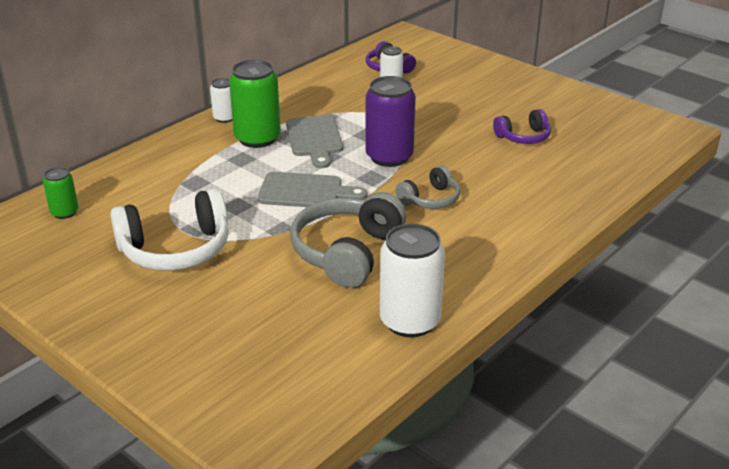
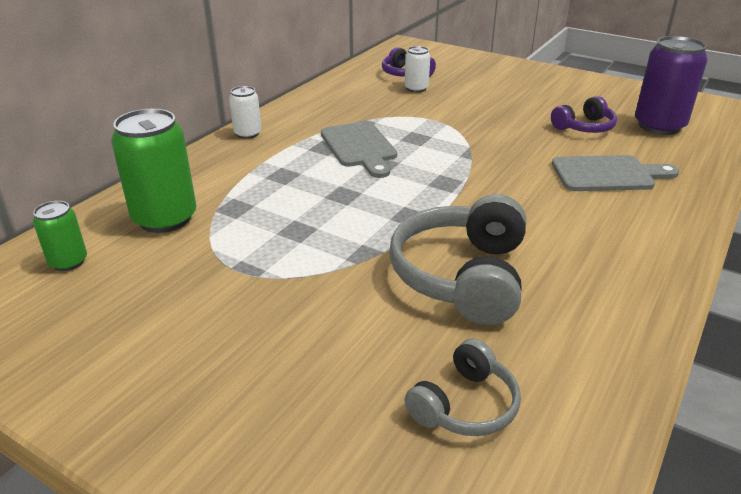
camera: 10 degrees left, 0 degrees up
white headphones [110,189,229,271] -> none
green can [229,60,281,148] -> green can moved to [111,109,196,233]
grey cutting board [258,172,367,207] -> grey cutting board moved to [552,155,679,191]
purple can [365,76,416,167] -> purple can moved to [635,36,708,135]
white can [380,224,445,337] -> none
grey headphones [396,166,460,209] -> grey headphones moved to [405,338,521,436]

